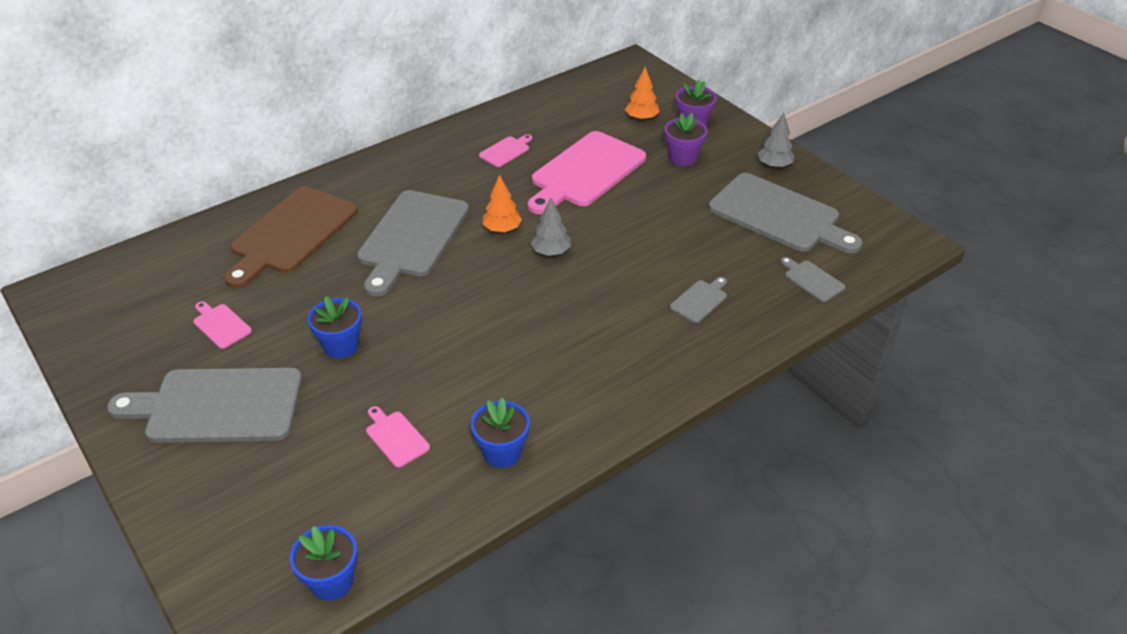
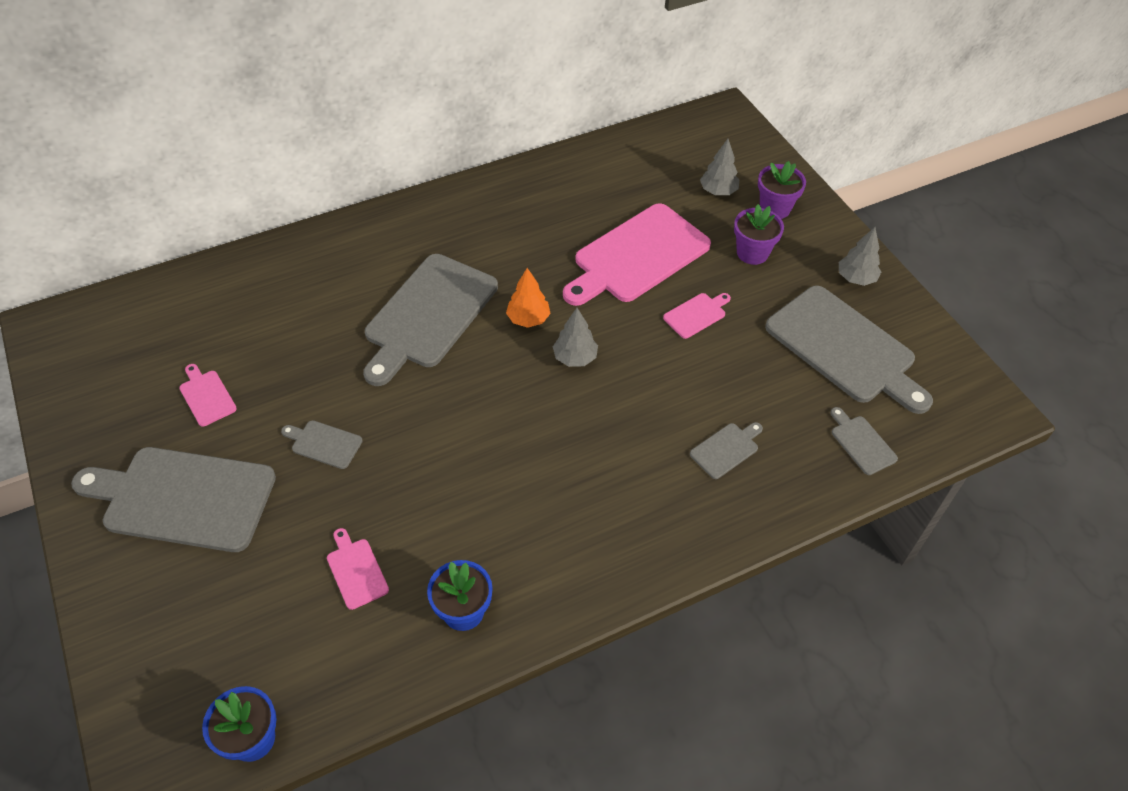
camera: 10 degrees right, 10 degrees up
brown cutting board [224,186,358,288] -> none
blue flower pot [308,296,362,358] -> grey cutting board [281,420,363,469]
pink cutting board [479,134,532,167] -> pink cutting board moved to [663,293,731,339]
orange tree [625,67,659,121] -> grey tree [700,139,739,195]

